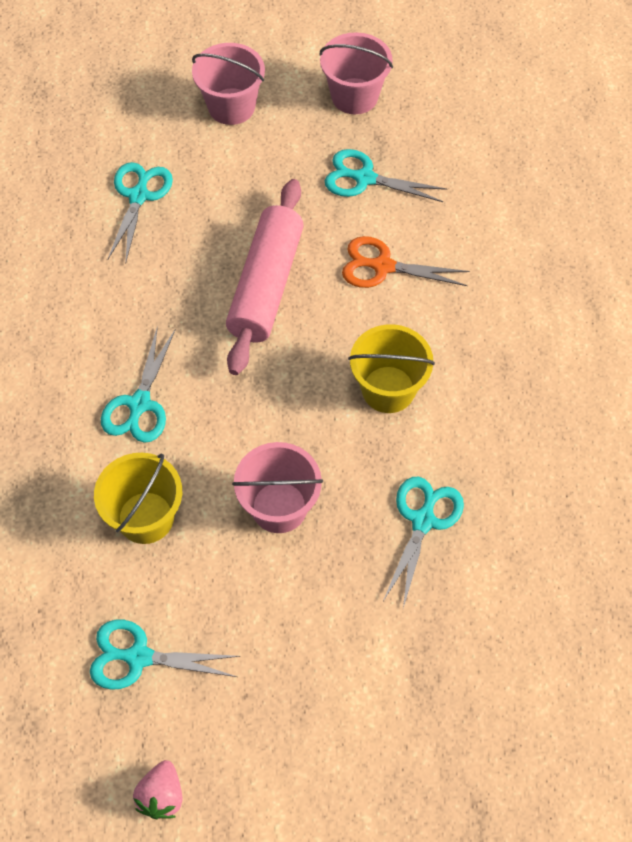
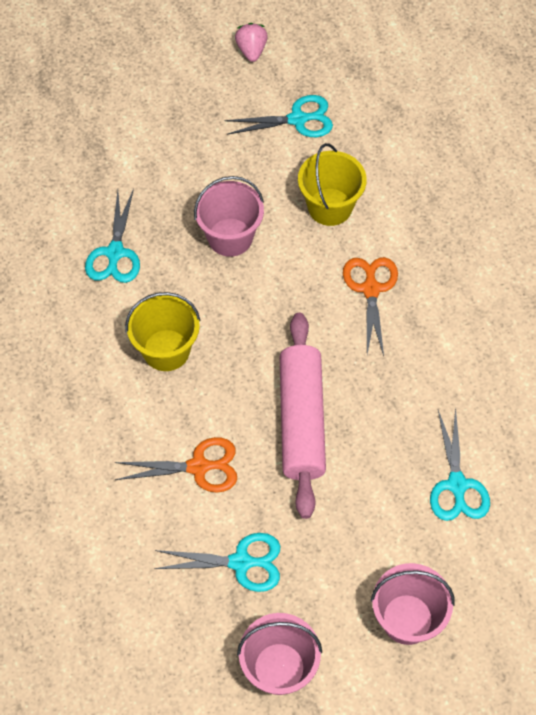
camera: 165 degrees right, 0 degrees up
turquoise scissors [101,326,176,443] -> orange scissors [343,257,398,356]

